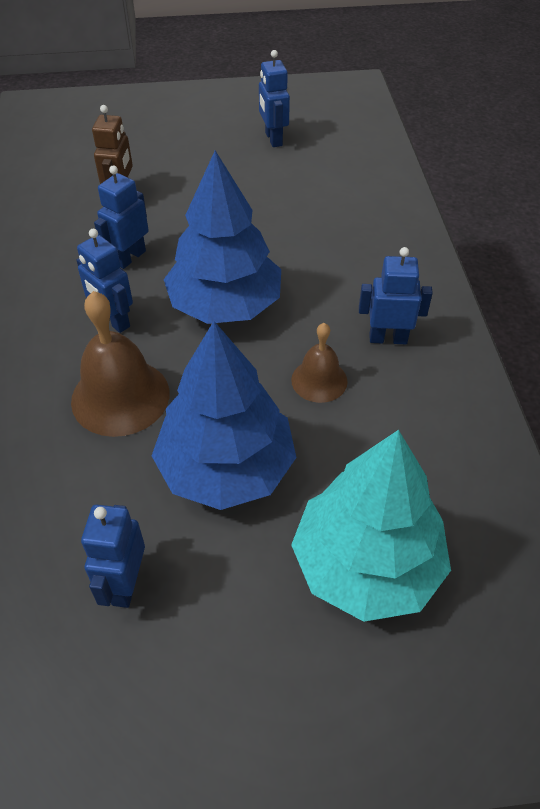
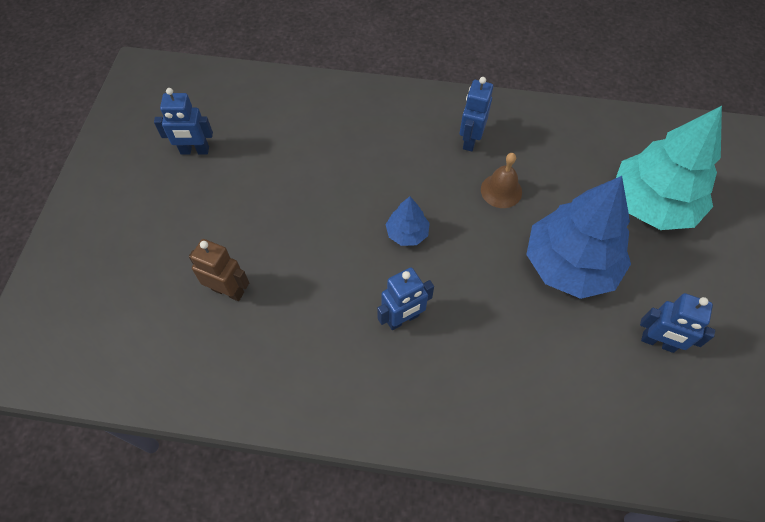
camera: 75 degrees left, 10 degrees up
brown bell [71,291,169,437] -> none
blue robot [94,165,149,269] -> none
blue tree [164,151,281,324] -> blue tree [386,197,430,246], size x0.45

